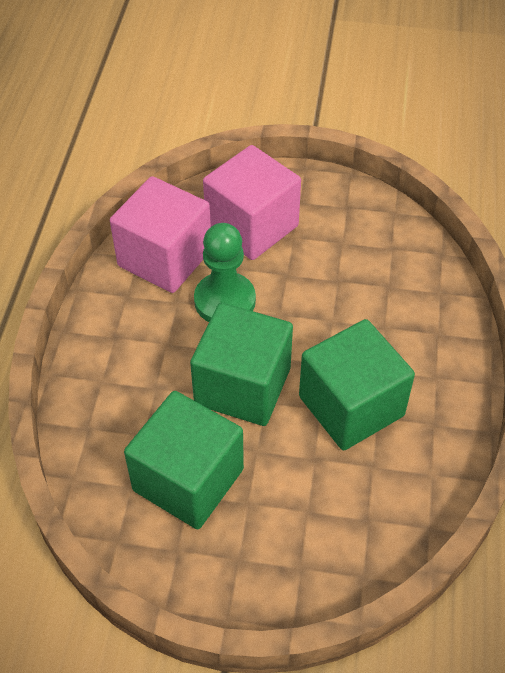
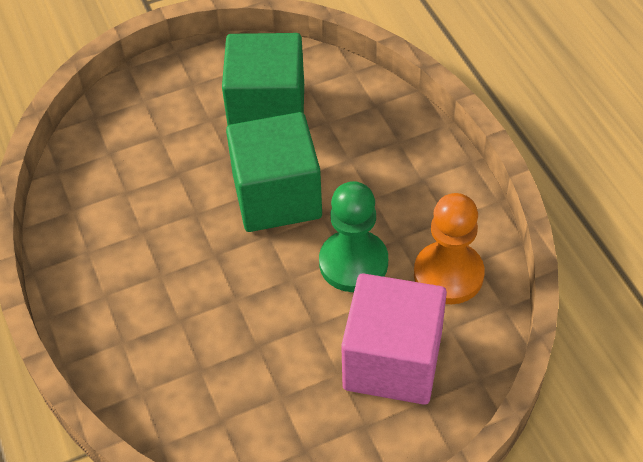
camera: 150 degrees right, 0 degrees up
pink cube [110,176,211,293] -> orange pawn [414,193,485,304]
green cube [299,319,415,450] -> none

